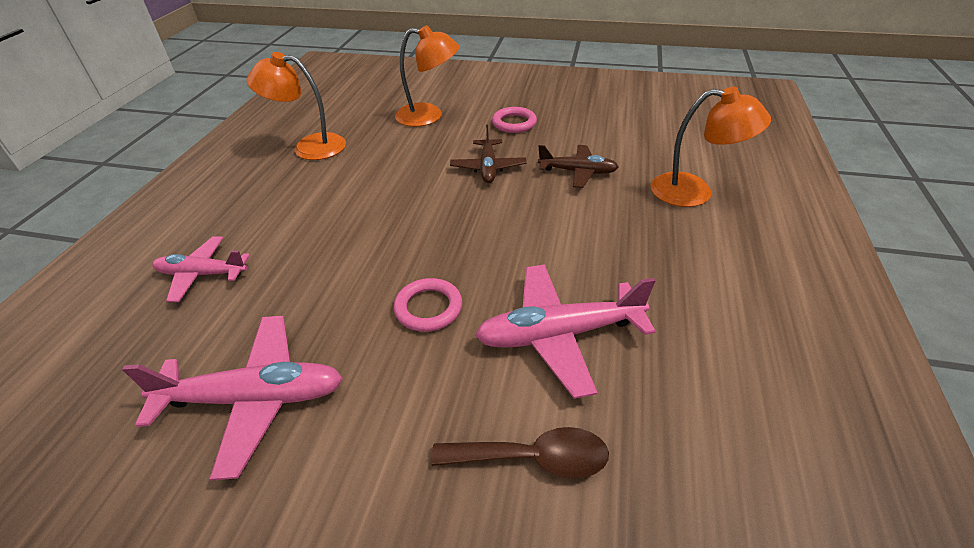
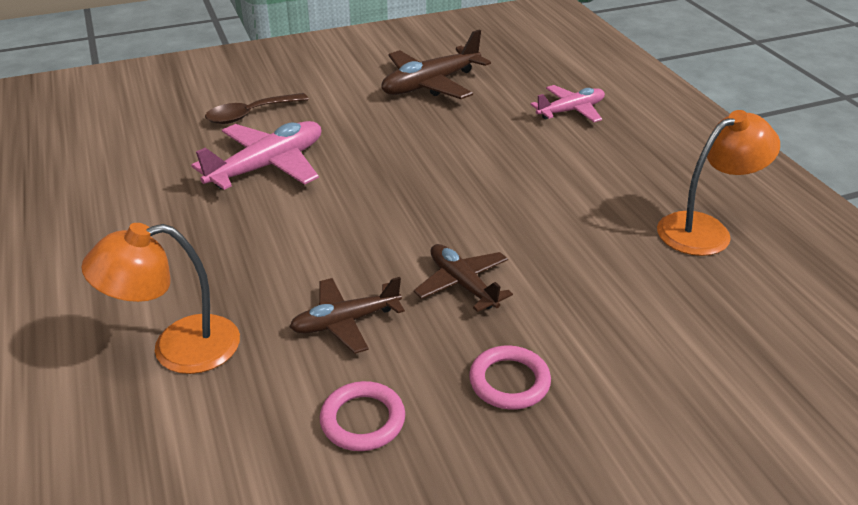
camera: 145 degrees right, 5 degrees down
pink plane [122,316,343,481] -> brown plane [381,29,491,99]
pink ring [394,278,462,332] -> pink ring moved to [320,381,405,451]
orange lamp [395,25,460,127] -> none

